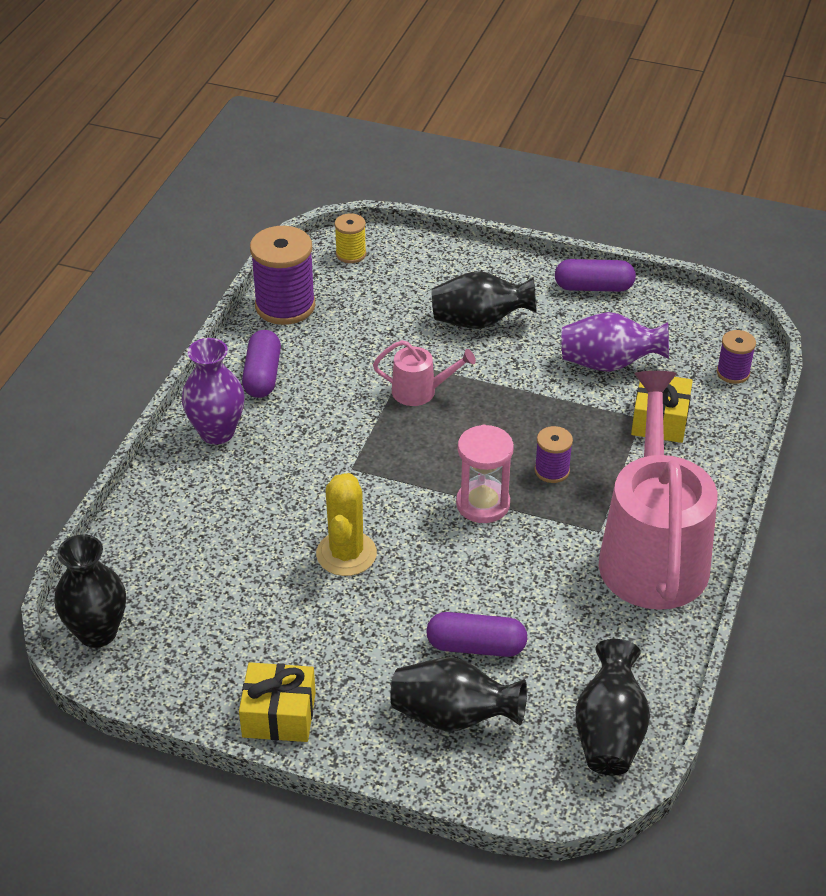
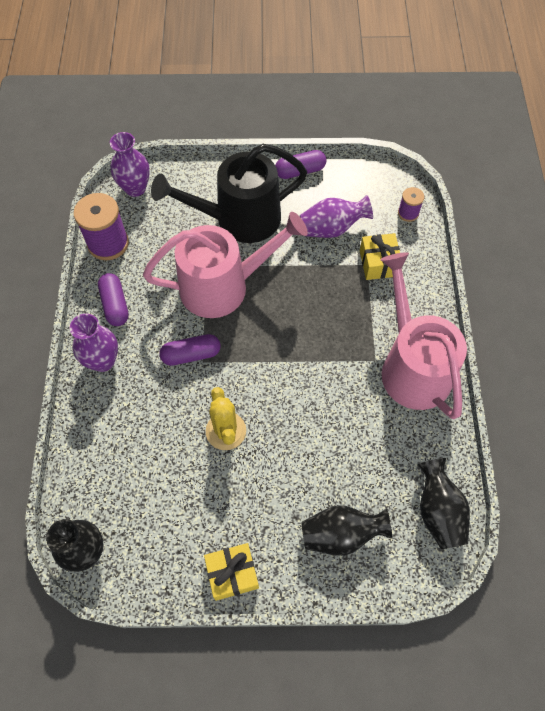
camera: 20 degrees left, 20 degrees up
yellow spool [335,213,366,263] -> purple vase [110,132,150,197]
pink watering can [373,340,476,406] -> pink watering can [143,212,308,318], size x2.30
purple capsule [426,612,527,657] -> purple capsule moved to [159,334,221,366]
black vase [432,271,537,329] -> black watering can [151,144,307,243]
pink hourglass [456,425,514,523] -> none
purple spool [535,426,573,483] -> none

